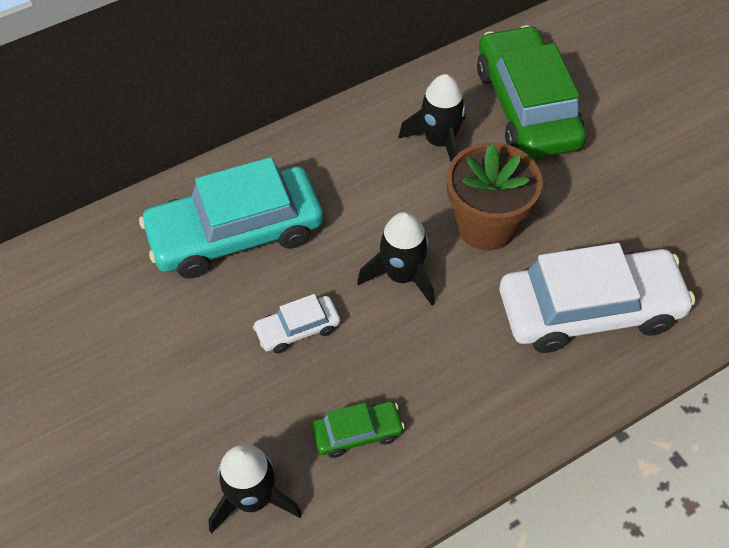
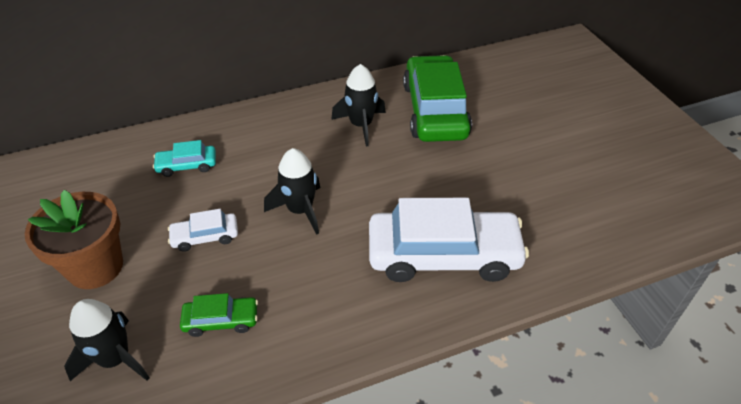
camera: 10 degrees right, 10 degrees down
turquoise car [139,157,323,279] -> turquoise car [153,140,216,177], size x0.45
brown flower pot [447,142,543,251] -> brown flower pot moved to [25,190,123,289]

